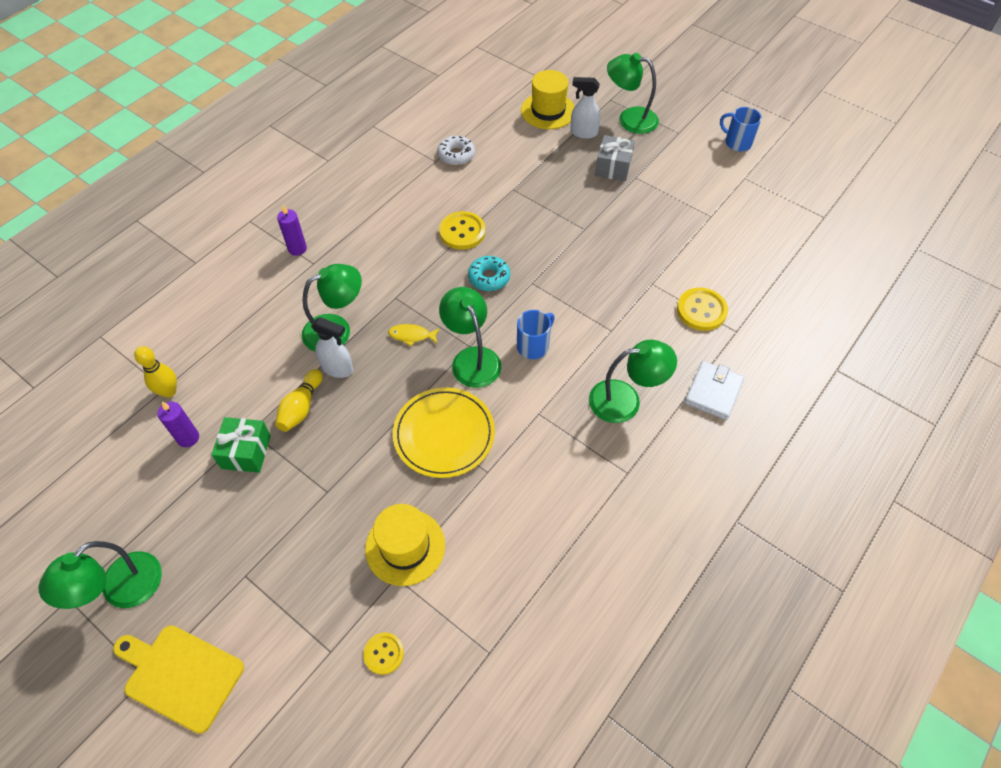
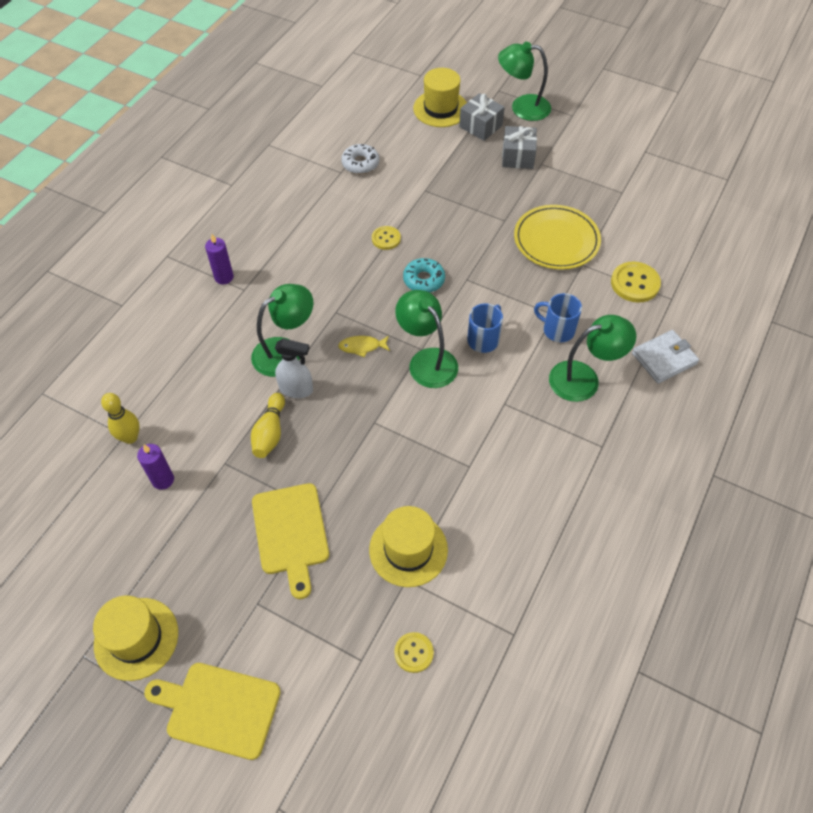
camera: 10 degrees left, 0 degrees up
green lamp [39,541,162,609] -> yellow hat [93,596,178,681]
green gift [211,417,271,473] -> none
yellow plate [393,387,495,478] -> yellow plate moved to [514,205,601,270]
yellow button [439,211,486,250] -> yellow button [372,226,401,250], size x0.62
white spray bottle [570,77,600,139] -> grey gift [459,93,505,141]
white wallet [685,361,744,420] -> white wallet turned 45 degrees clockwise [632,330,699,383]
blue mug [720,107,762,152] -> blue mug moved to [534,293,582,343]
none -> yellow cutting board [252,483,329,599]

